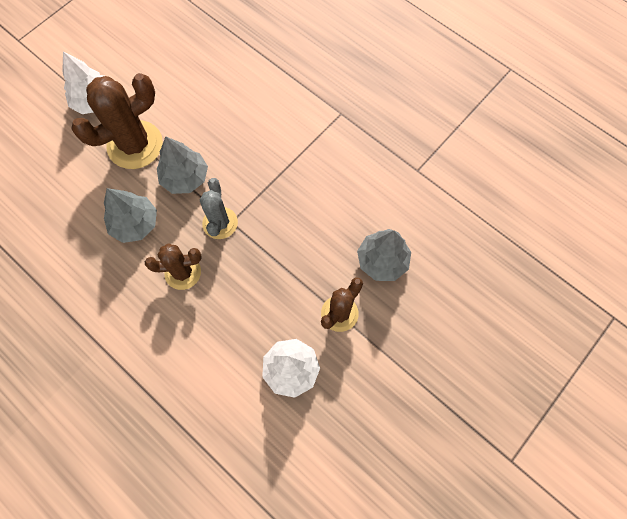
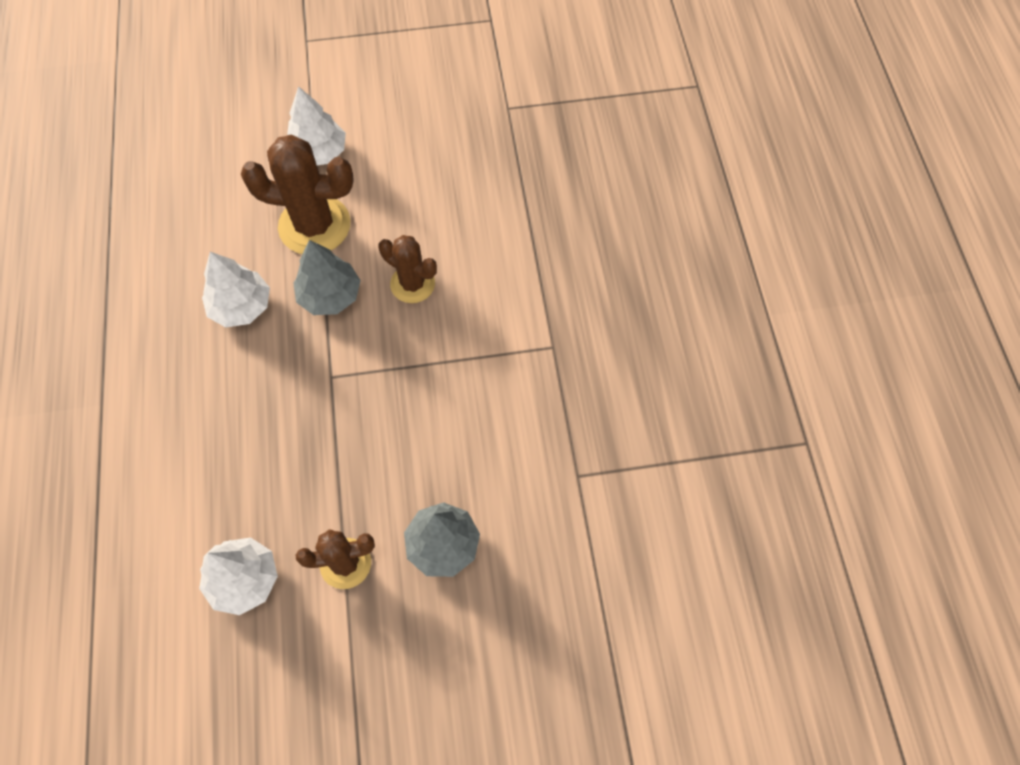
camera: 40 degrees right, 5 degrees down
grey tree [104,188,157,243] -> white tree [202,252,270,327]
brown cactus [145,243,202,290] -> brown cactus moved to [379,235,437,303]
grey cactus [200,178,238,239] -> none

